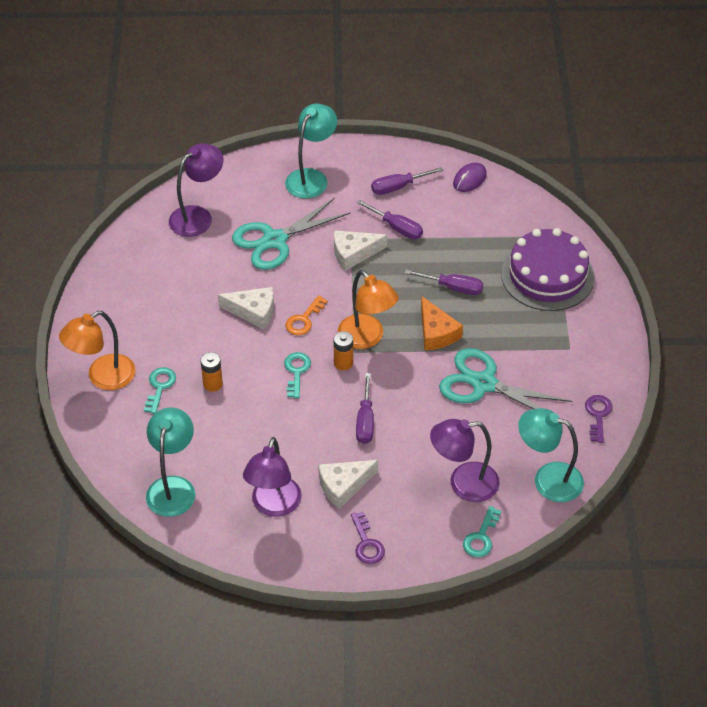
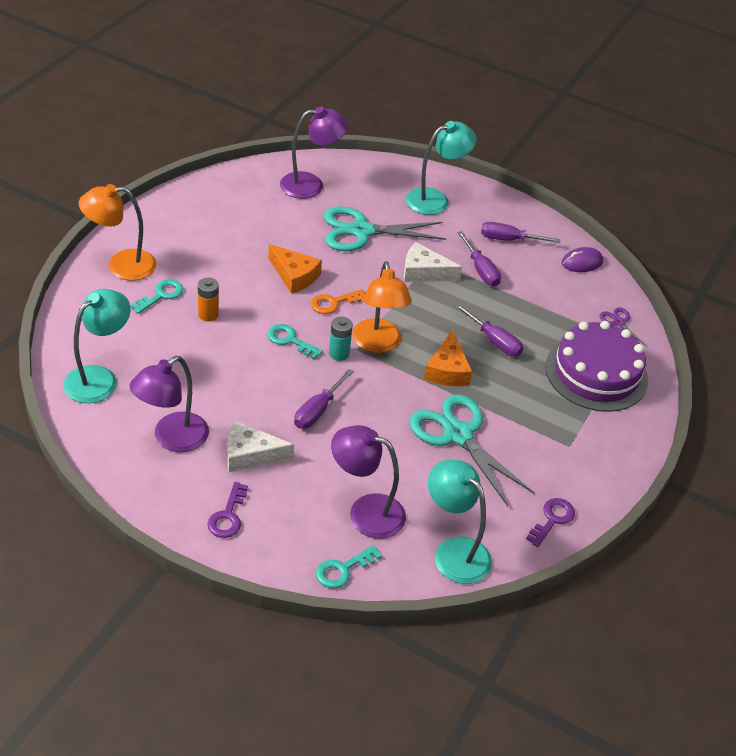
camera: 25 degrees right, 5 degrees down
white cheese [218,287,274,329] -> orange cheese [268,244,322,294]
turquoise key [284,352,311,398] -> turquoise key turned 90 degrees counterclockwise [267,324,323,359]
orange battery [334,331,353,371] -> turquoise battery [329,317,353,361]
none -> purple scissors [600,308,647,346]

